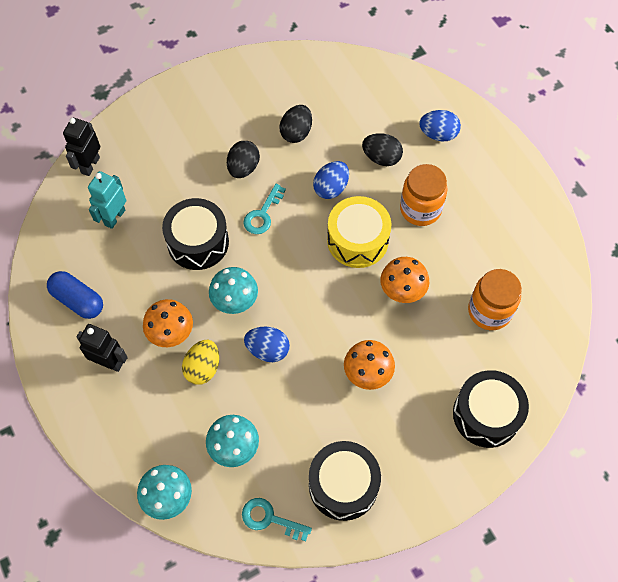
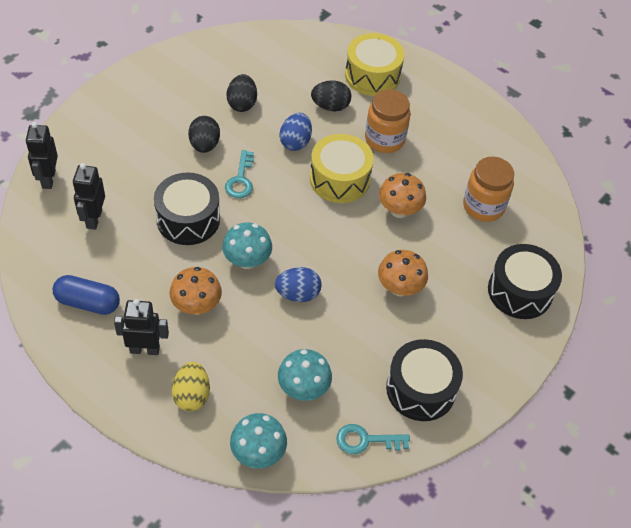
camera: 25 degrees left, 10 degrees down
turquoise robot [88,171,126,229] -> black robot [73,163,105,230]
yellow egg [182,340,219,385] -> yellow egg moved to [172,362,210,411]
blue egg [419,110,461,142] -> yellow drum [345,33,404,96]

